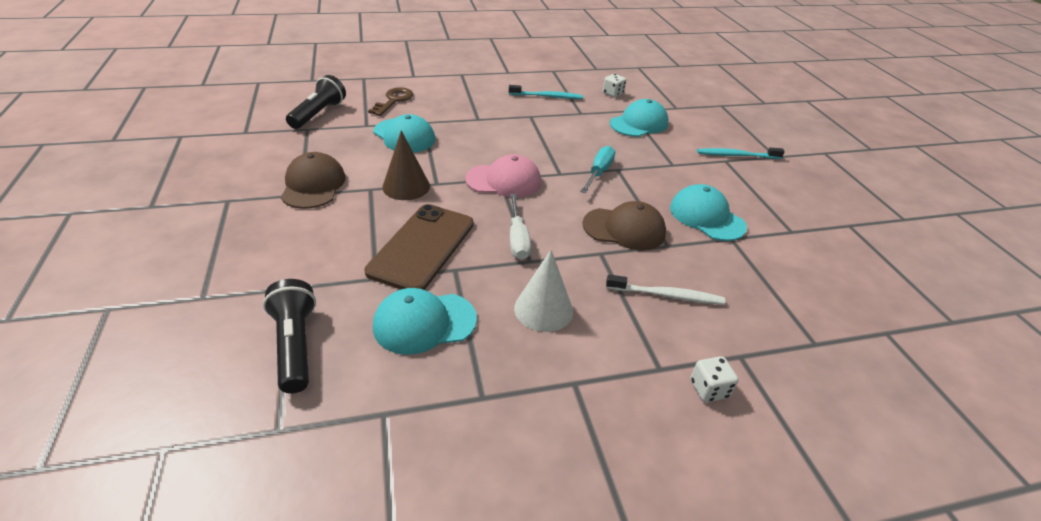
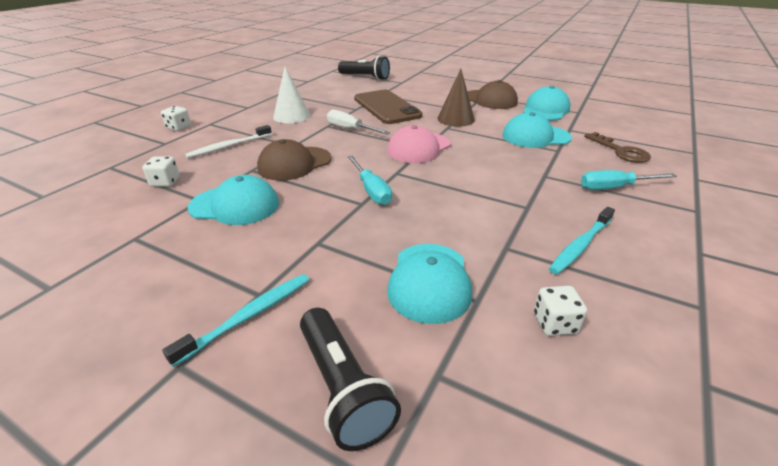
camera: 135 degrees right, 5 degrees down
black flashlight [286,75,346,129] -> black flashlight moved to [300,308,401,451]
turquoise cap [373,288,477,355] -> turquoise cap moved to [523,86,571,121]
none -> white dice [142,156,180,187]
none -> turquoise screwdriver [581,170,677,190]

